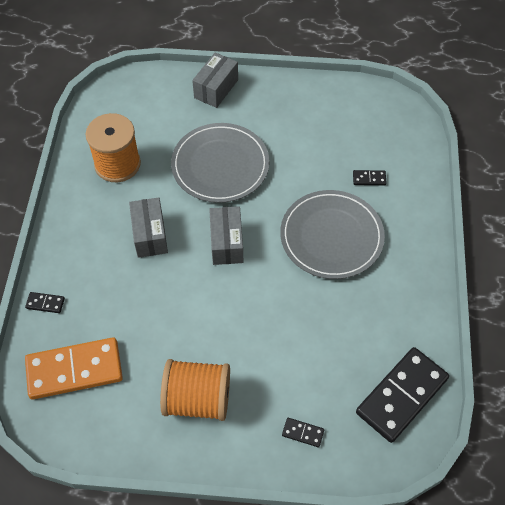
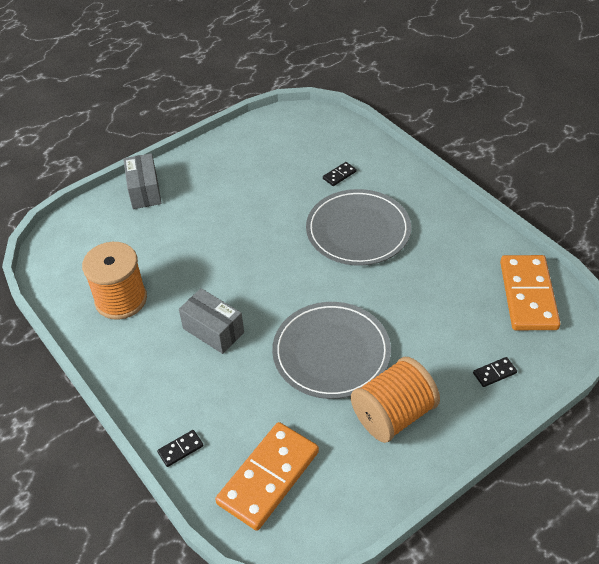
camera: 40 degrees left, 10 degrees down
grey plate [171,123,270,203] -> grey plate moved to [272,302,391,399]
grey box [209,206,243,265] -> none
black domino [356,347,449,443] -> orange domino [500,255,561,330]

